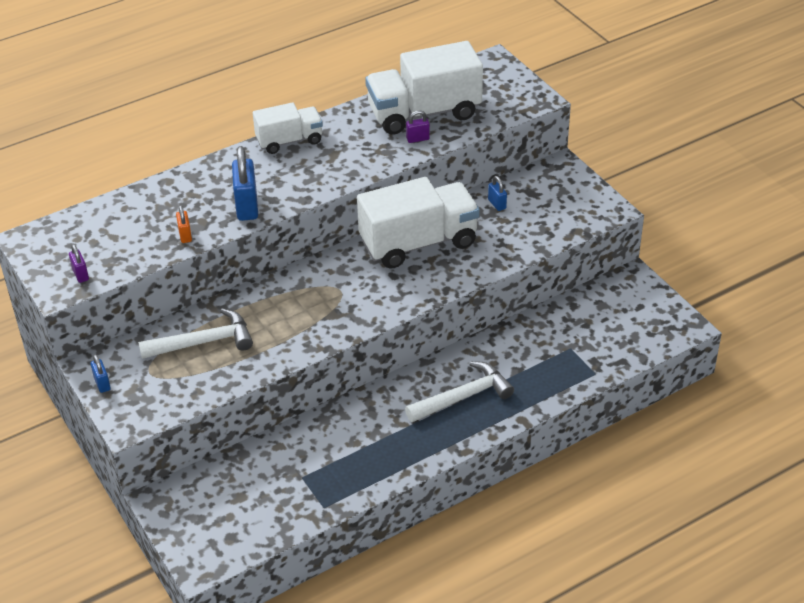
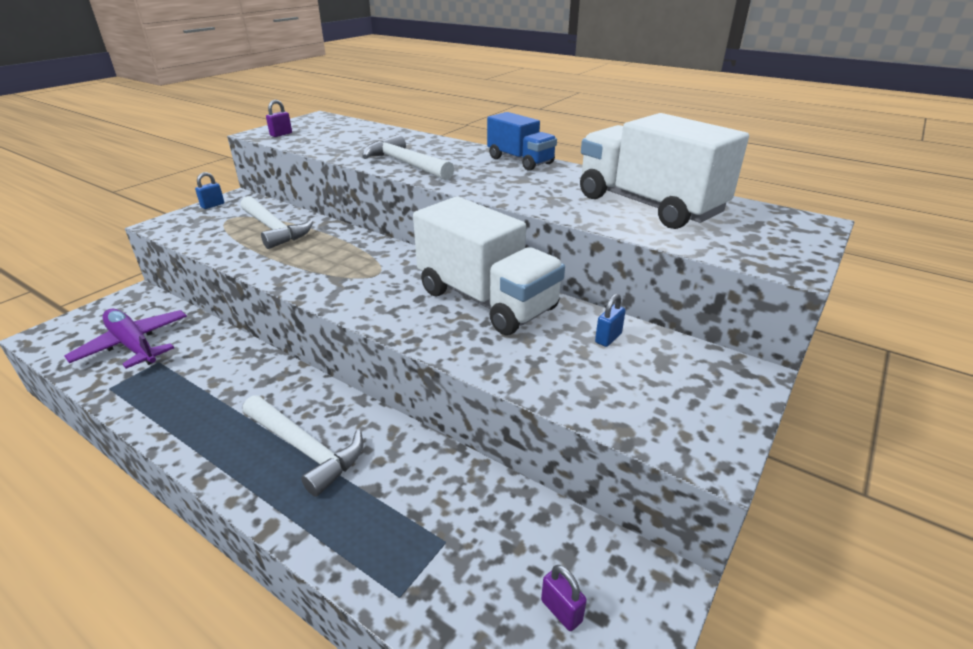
camera: 65 degrees right, 10 degrees down
orange padlock [176,205,192,243] -> none
blue padlock [232,146,258,221] -> white hammer [362,134,454,180]
white truck [253,102,323,154] -> blue truck [487,112,557,171]
purple padlock [406,111,430,143] -> purple padlock moved to [541,565,587,631]
none -> purple plane [64,309,187,369]

